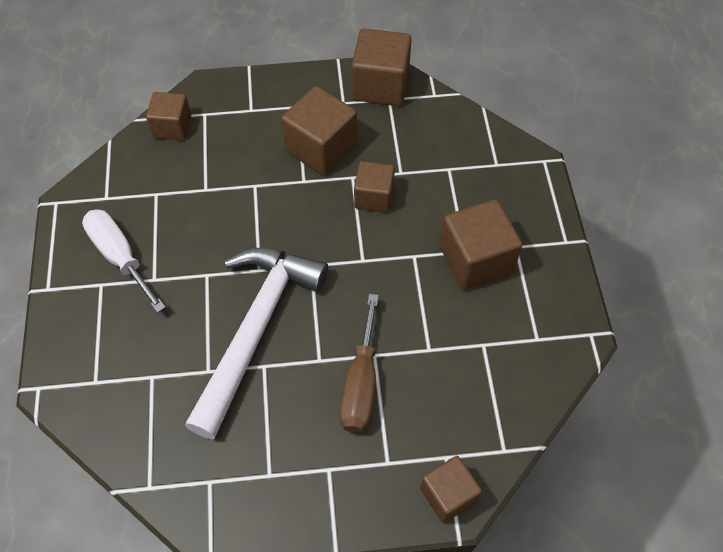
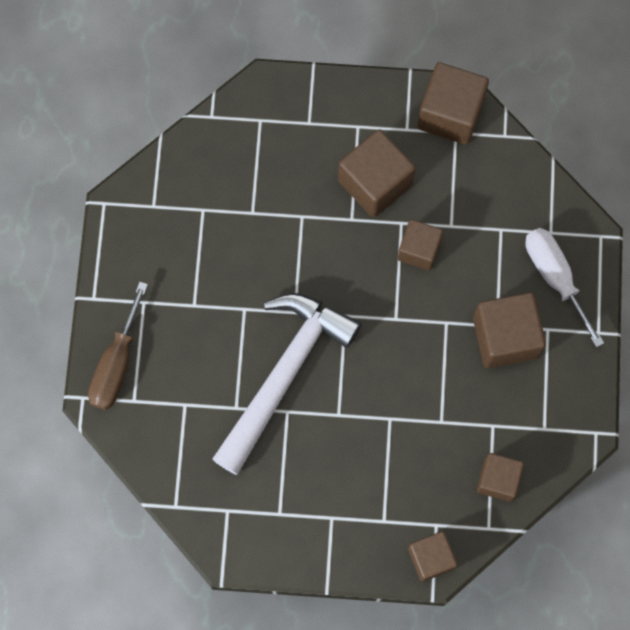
camera: 10 degrees right, 15 degrees up
white screwdriver [82,209,166,313] -> white screwdriver moved to [525,228,604,347]
brown cube [146,92,191,140] -> brown cube moved to [477,453,524,502]
brown screwdriver [339,294,379,433] -> brown screwdriver moved to [88,282,148,410]

